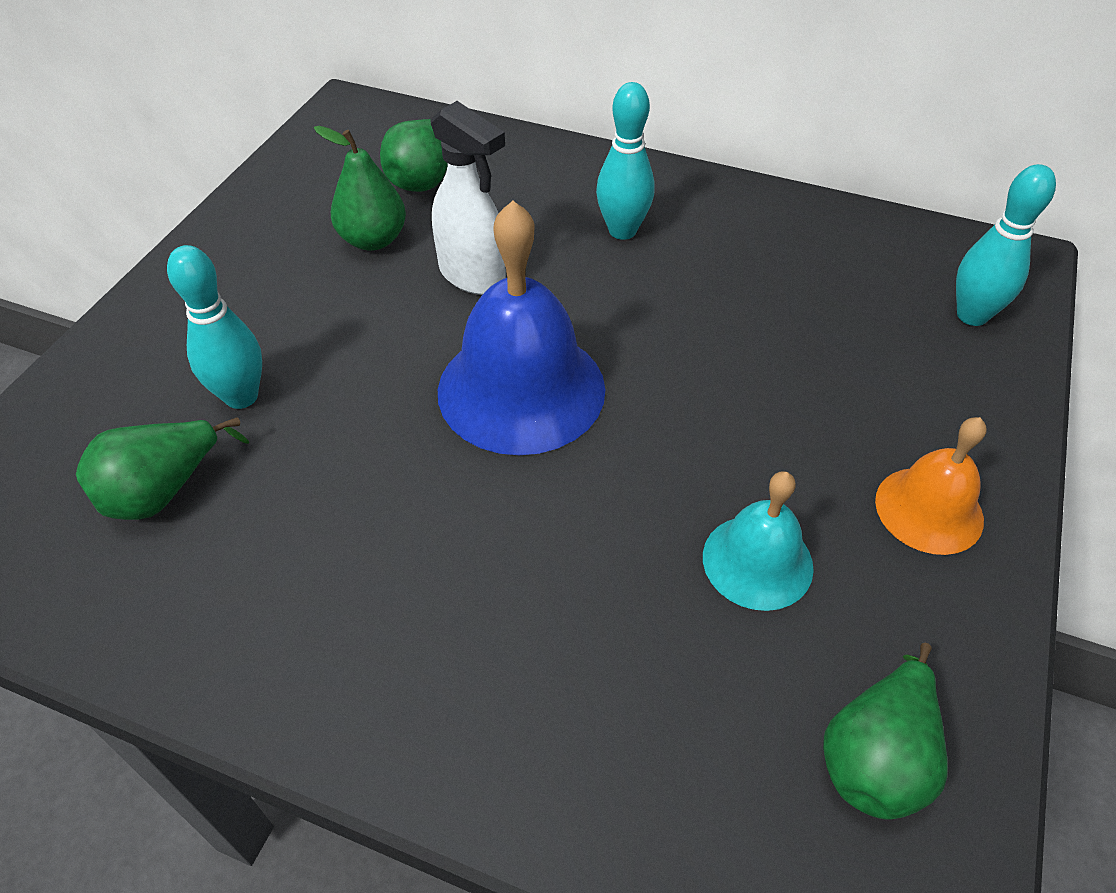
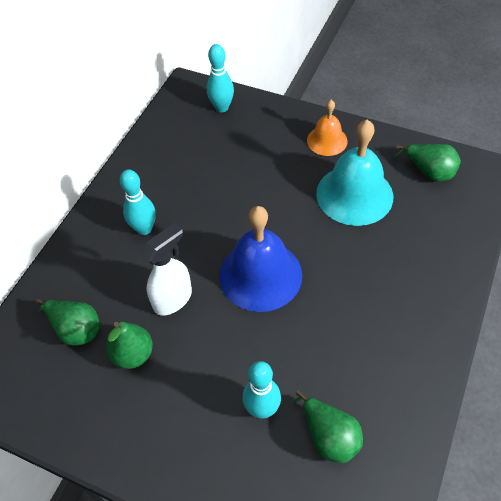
camera: 85 degrees left, 5 degrees up
turquoise bell [703,471,814,611] -> turquoise bell [316,120,393,226], size x1.77

